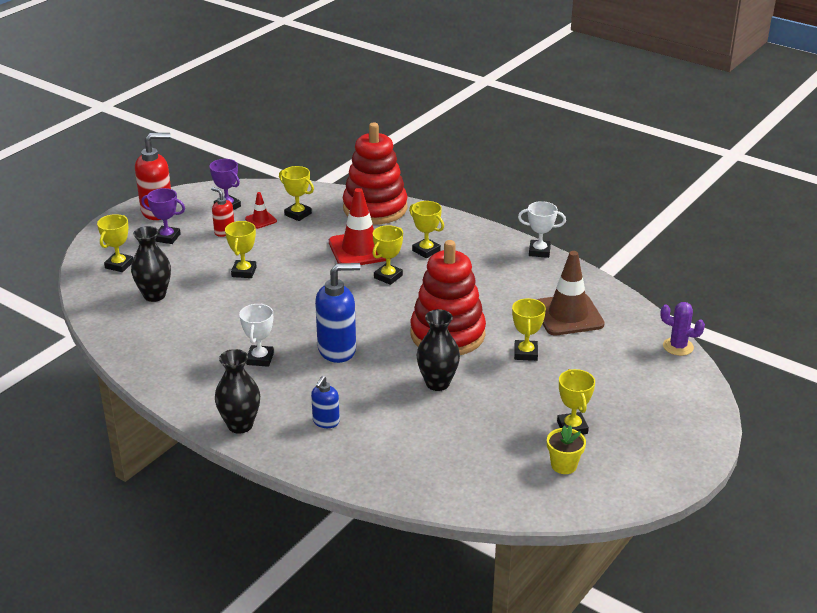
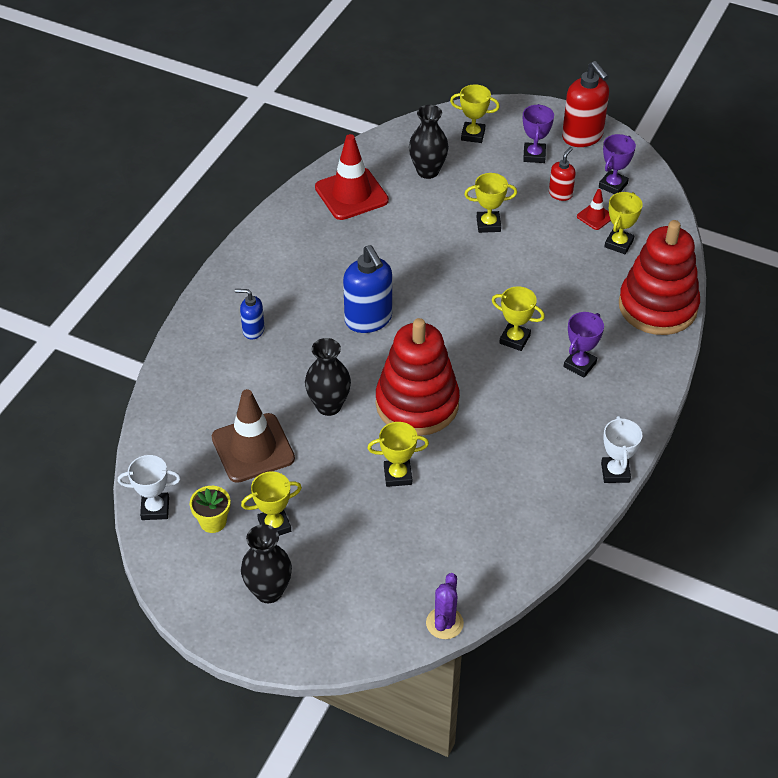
camera: 80 degrees right, 15 degrees up
black vase [215,349,260,434] -> black vase moved to [241,524,292,603]
white trophy [239,304,274,367] -> white trophy moved to [118,455,181,520]
red traffic cone [329,188,392,265] -> red traffic cone moved to [315,134,389,220]
yellow trophy [409,201,444,258] -> purple trophy [564,312,604,377]
brown traffic cone [536,251,605,335] -> brown traffic cone moved to [212,389,295,483]

